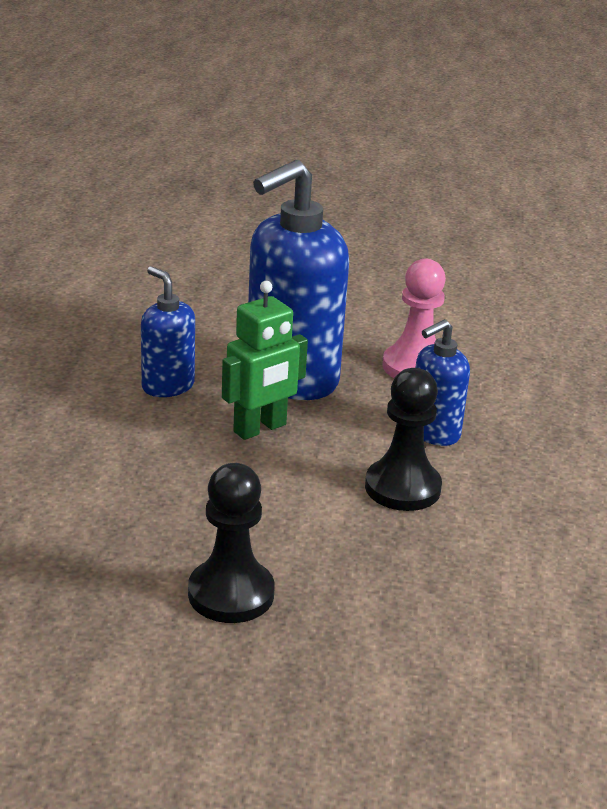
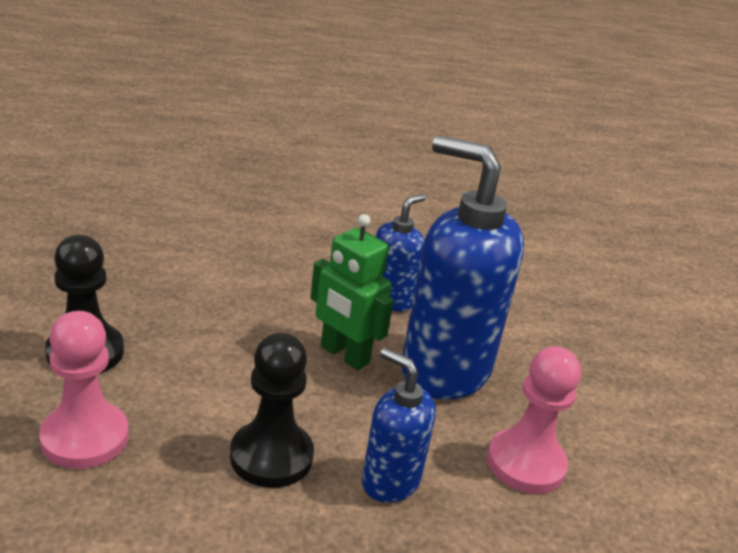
camera: 75 degrees right, 0 degrees up
none -> pink pawn [39,311,128,469]

